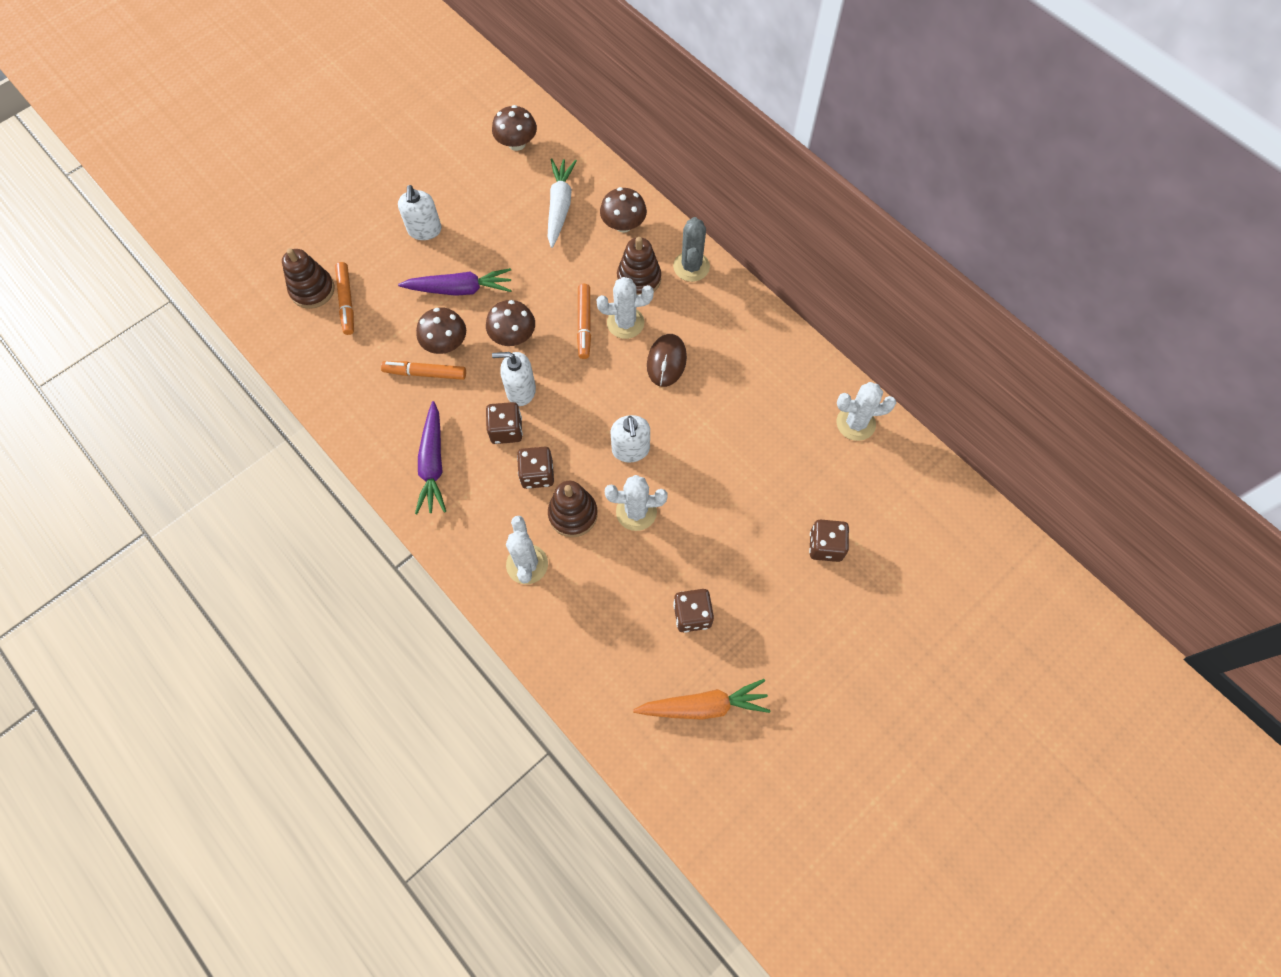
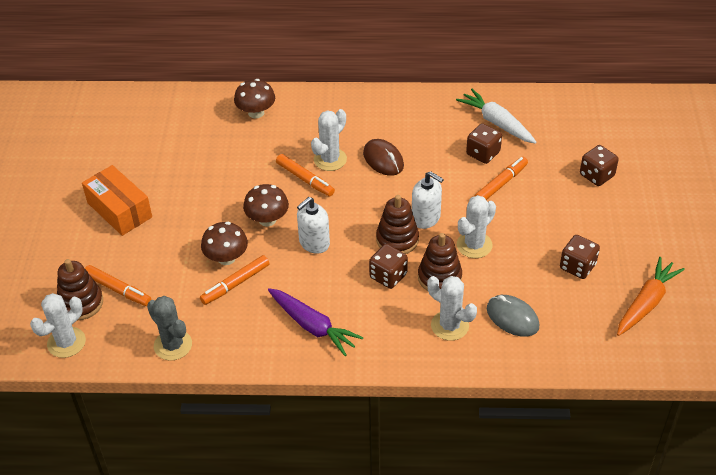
camera: 45 degrees left, 20 degrees down
white soap dispenser [398,185,442,240] -> orange box [82,165,152,236]
purple carrot [398,268,512,296] -> none
brown dice [486,402,523,444] -> brown dice moved to [466,123,502,164]
brown mushroom [492,105,537,151] -> none
white carrot [548,159,577,248] -> white carrot moved to [456,89,537,144]
brown stacking toy [617,237,661,295] -> brown stacking toy moved to [376,195,419,254]
grey cactus [673,217,710,282] -> grey cactus moved to [147,296,192,361]
white cactus [837,382,896,441] -> white cactus moved to [30,293,86,358]
none -> orange marker [475,157,528,200]
none -> grey mouse [487,295,539,337]

